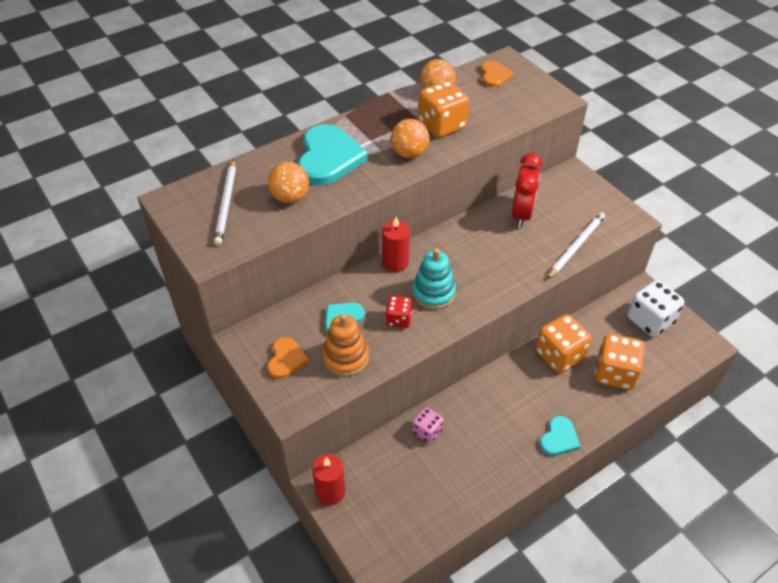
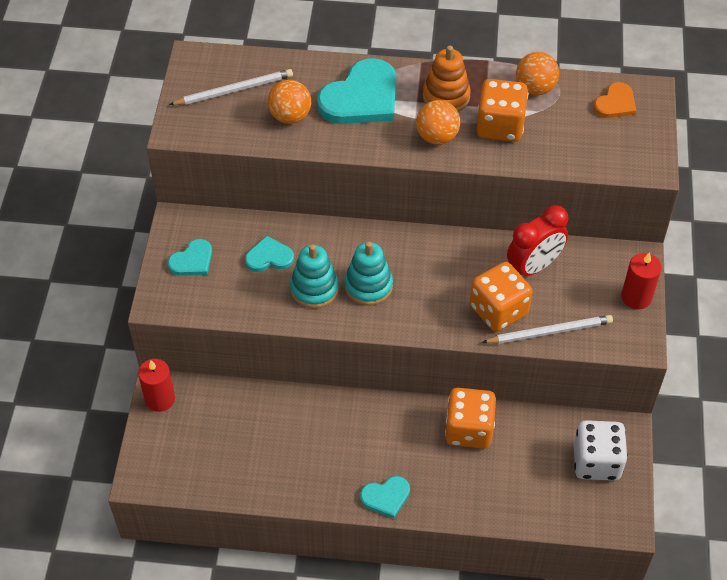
camera: 40 degrees right, 5 degrees up
white pencil [214,159,236,245] -> white pencil turned 150 degrees counterclockwise [169,69,293,105]
orange heart [268,337,309,379] -> turquoise heart [168,239,212,276]
orange stacking toy [322,314,369,376] -> orange stacking toy moved to [423,45,471,112]
red candle [382,217,410,272] -> red candle moved to [621,252,662,309]
red dice [386,296,412,328] -> turquoise stacking toy [290,244,339,308]
pink dice [413,407,444,443] -> none
orange dice [595,333,645,390] -> orange dice moved to [470,262,533,332]

